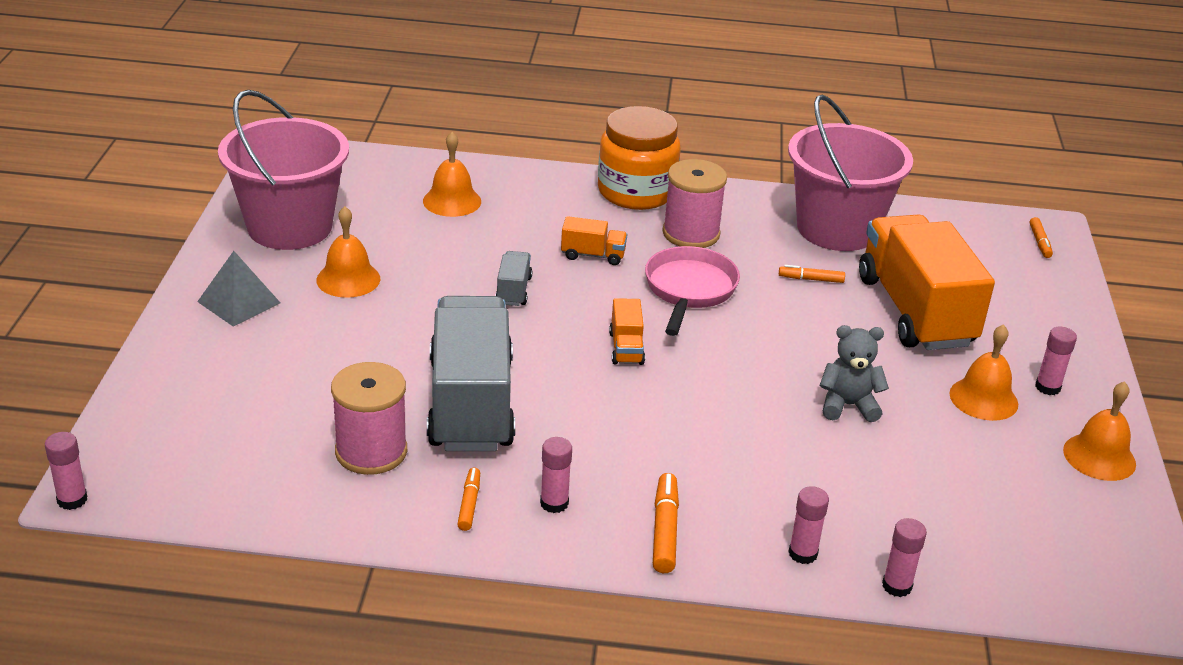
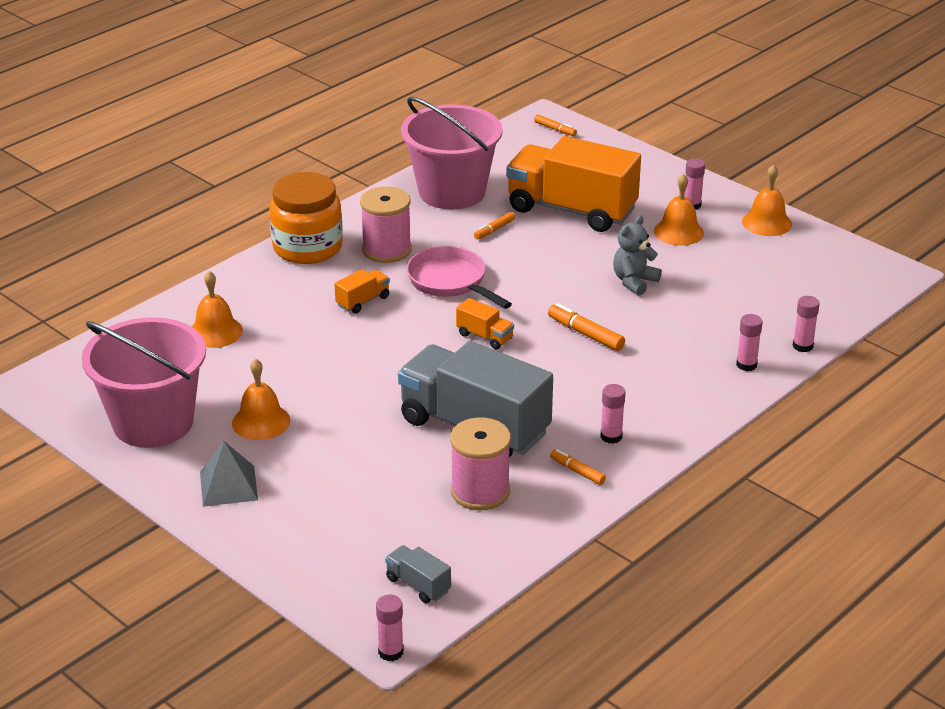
camera: 50 degrees left, 0 degrees up
grey truck [496,251,532,306] -> grey truck moved to [385,545,451,604]
orange marker [653,473,679,573] -> orange marker moved to [548,303,625,351]

